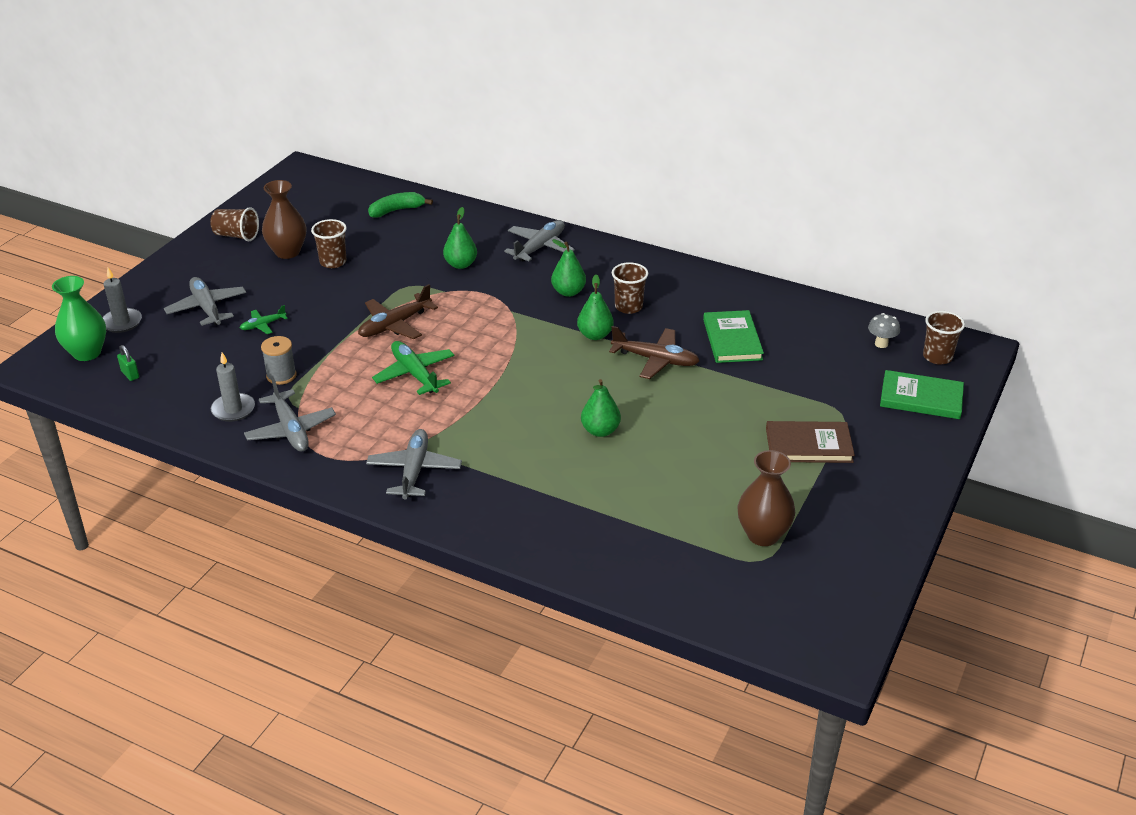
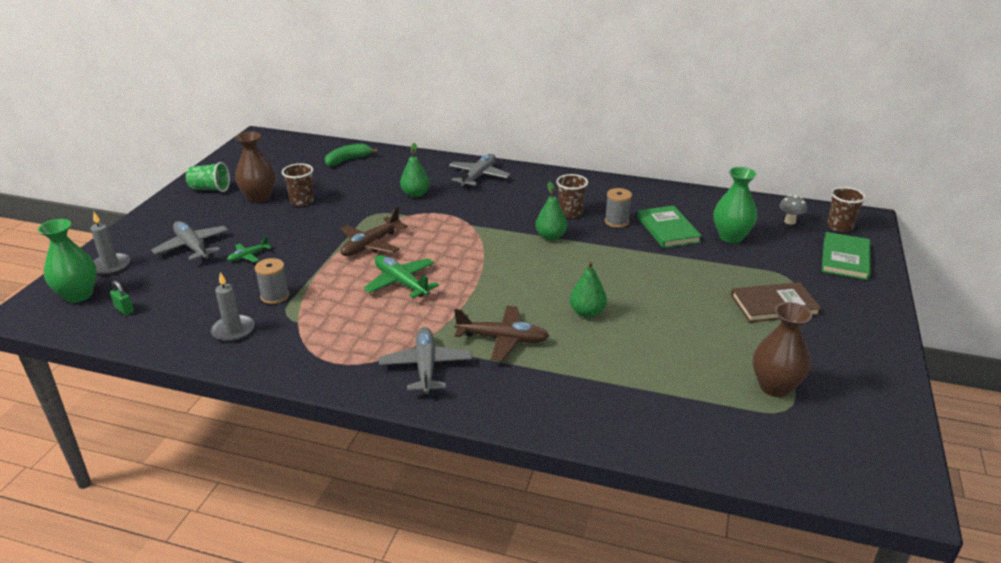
camera: 10 degrees left, 5 degrees down
brown cup [210,207,259,241] -> green cup [186,162,230,192]
grey plane [244,377,336,452] -> none
green pear [551,239,586,297] -> none
brown plane [609,326,700,379] -> brown plane moved to [454,306,549,361]
green book [880,370,964,419] -> green book turned 75 degrees counterclockwise [822,232,871,280]
none -> grey spool [605,188,632,228]
none -> green vase [714,167,757,243]

